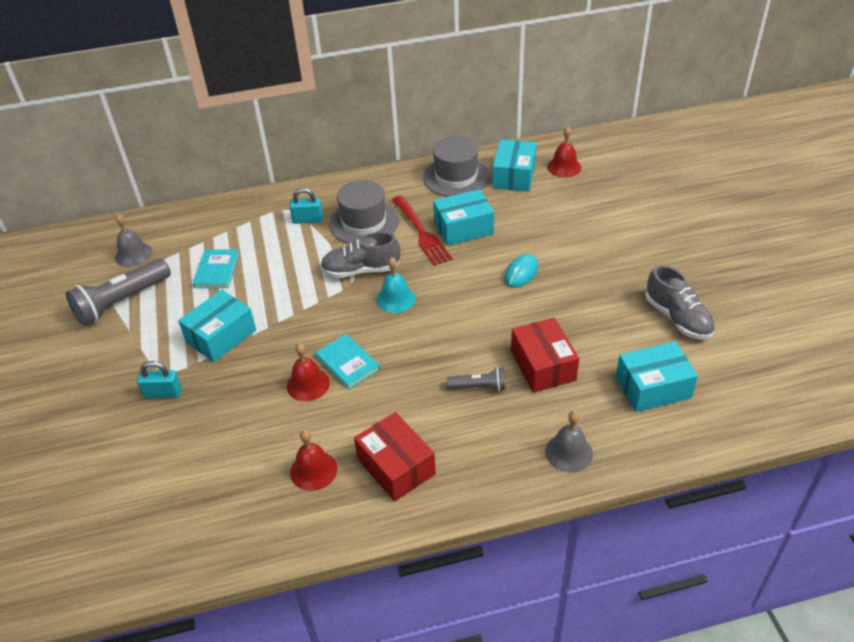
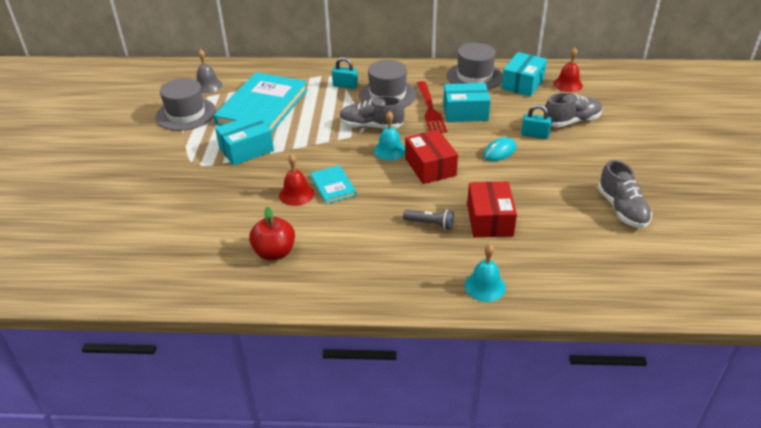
camera: 15 degrees right, 5 degrees down
grey flashlight [66,259,171,326] -> grey hat [156,78,216,131]
turquoise padlock [137,361,182,399] -> turquoise padlock moved to [521,104,552,139]
turquoise book [193,249,239,288] -> turquoise book [213,72,308,132], size x2.16
red bell [290,430,337,491] -> red apple [249,207,295,260]
red box [354,412,436,502] -> red box moved to [405,130,458,184]
grey bell [545,411,593,472] -> turquoise bell [464,244,506,302]
turquoise box [616,341,698,412] -> none
none -> grey shoe [545,93,602,127]

